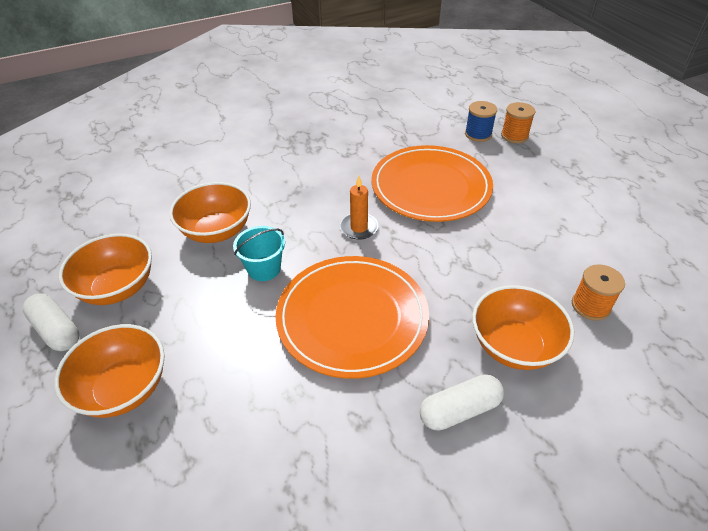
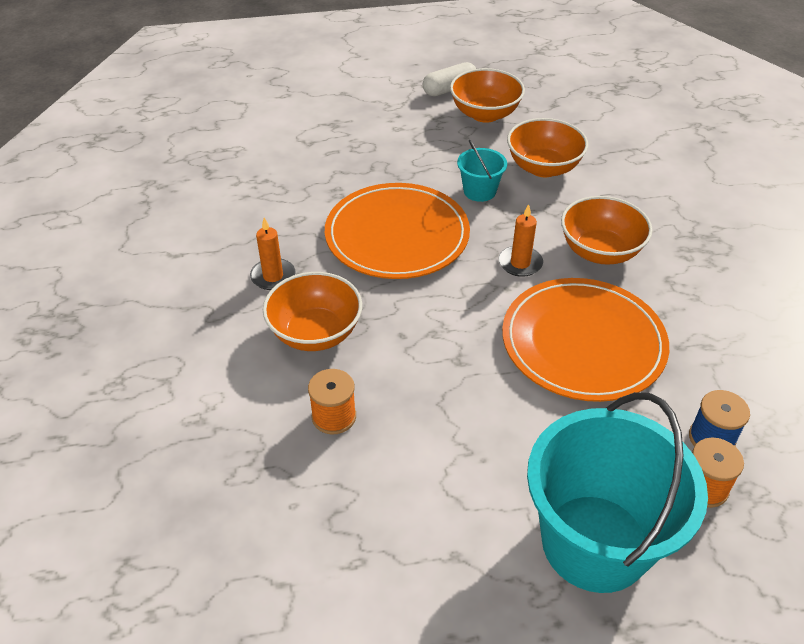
camera: 105 degrees right, 0 degrees up
orange bowl [54,324,165,418] -> orange bowl moved to [561,196,653,265]
white capsule [420,374,504,430] -> orange candle [250,218,296,290]
none -> turquoise bucket [527,392,708,593]

